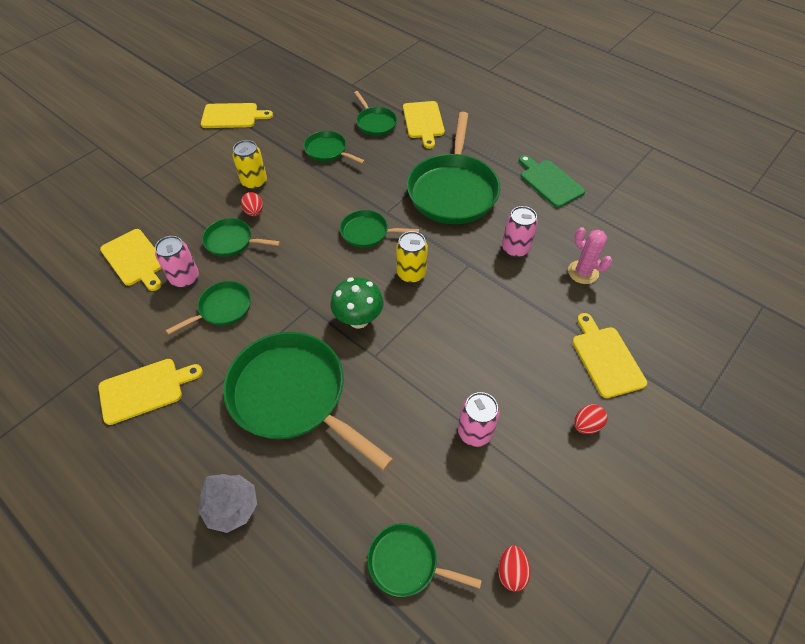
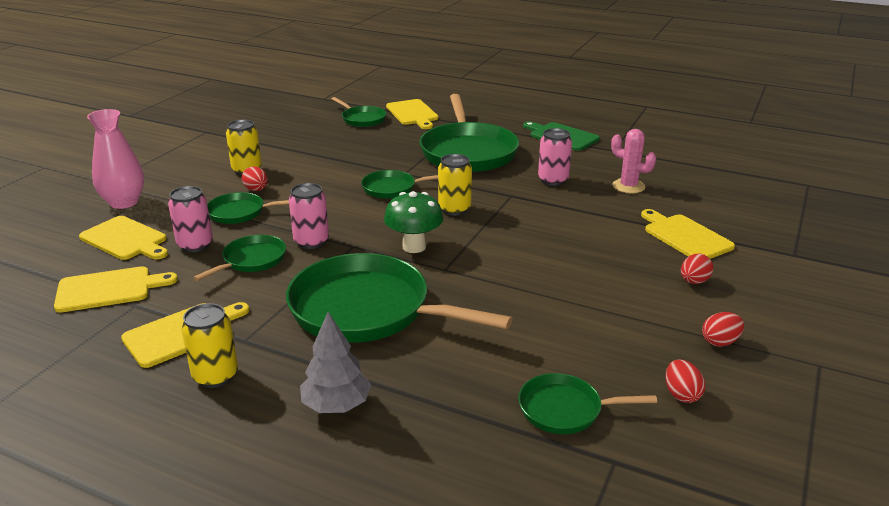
camera: 15 degrees left, 25 degrees down
yellow cutting board [201,103,273,128] -> yellow cutting board moved to [54,266,178,313]
green pan [304,131,365,164] -> none
pink can [458,392,500,447] -> pink can moved to [289,183,329,249]
none -> pink vase [87,109,144,209]
none -> yellow can [181,303,238,388]
none -> red egg [702,312,744,347]

